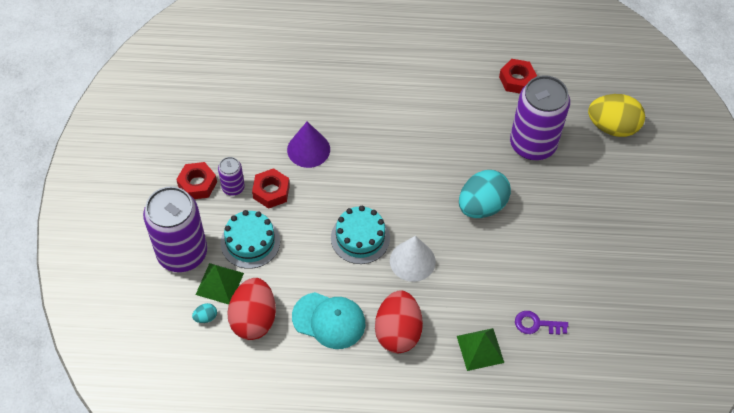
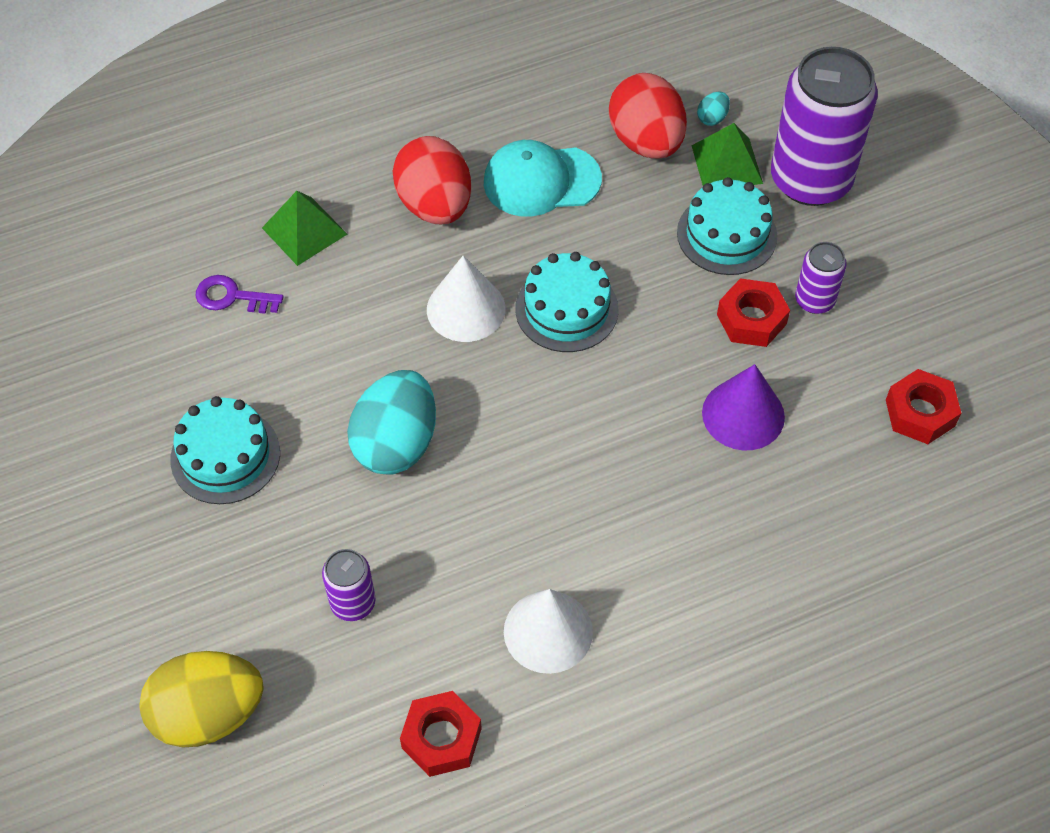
camera: 155 degrees right, 0 degrees up
red nut [176,162,217,199] -> red nut moved to [886,369,961,444]
purple can [510,75,570,160] -> purple can [322,549,376,621], size x0.47
purple key [515,311,568,335] -> purple key turned 150 degrees counterclockwise [195,275,283,314]
none -> turquoise cake [170,396,280,504]
none -> white cone [504,589,593,674]

